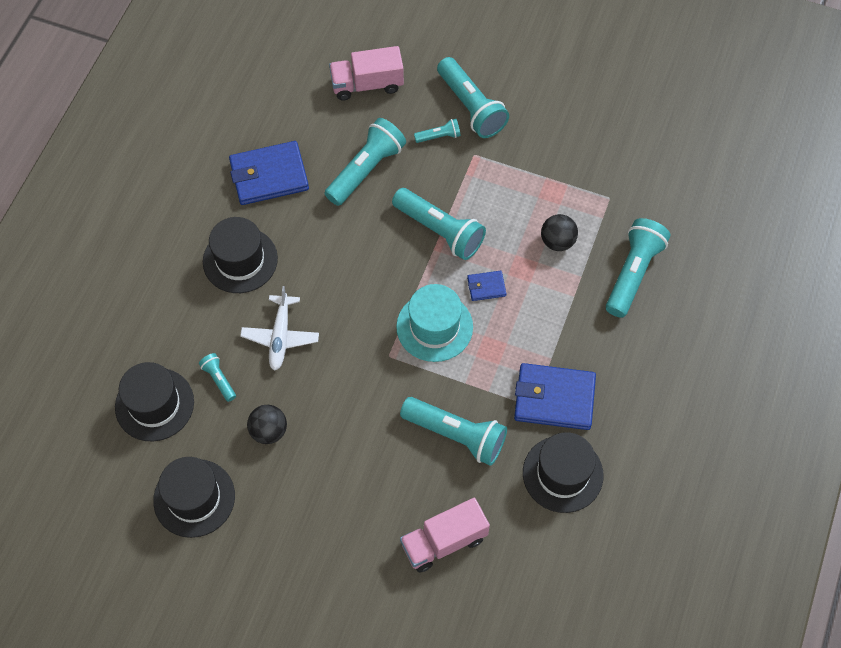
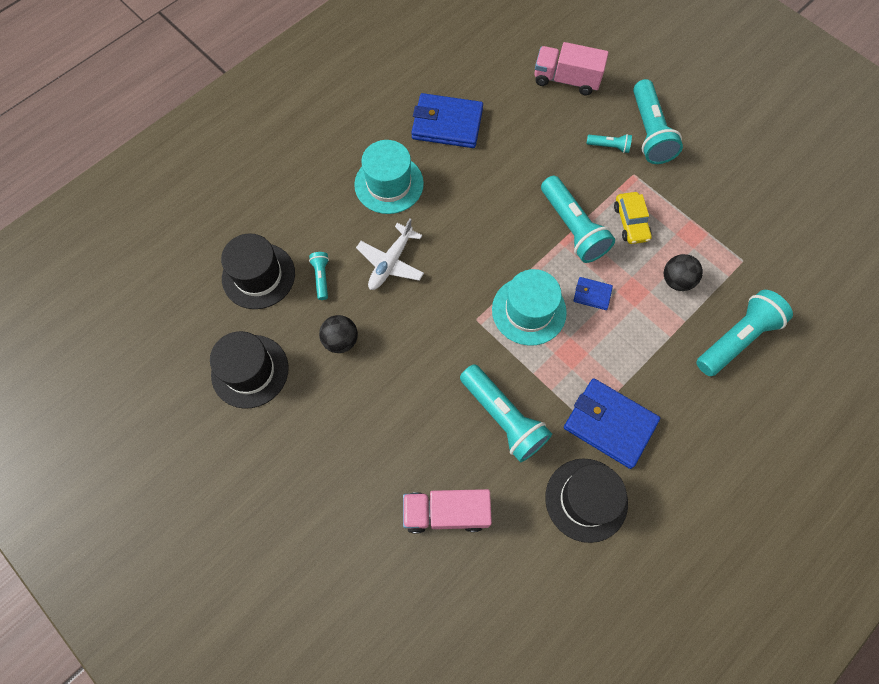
camera: 25 degrees right, 5 degrees up
black hat [203,217,278,293] -> turquoise hat [354,140,424,214]
turquoise flashlight [325,118,406,206] -> none
none -> yellow car [614,192,652,244]

